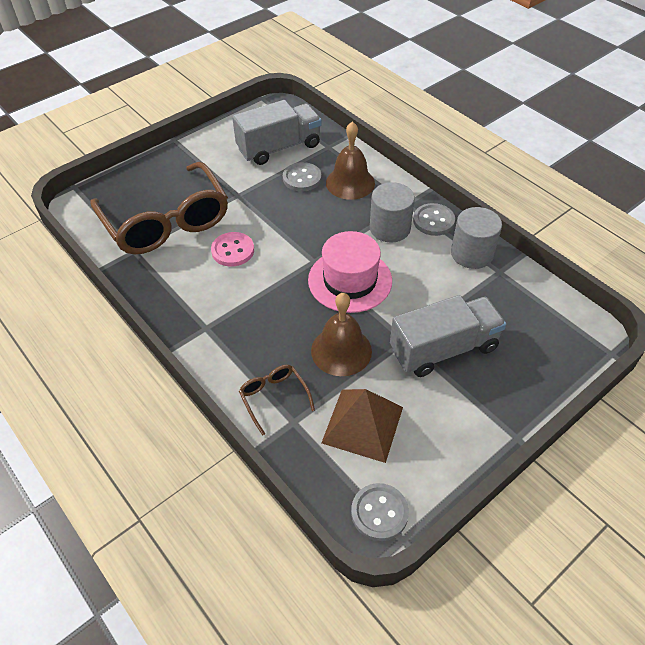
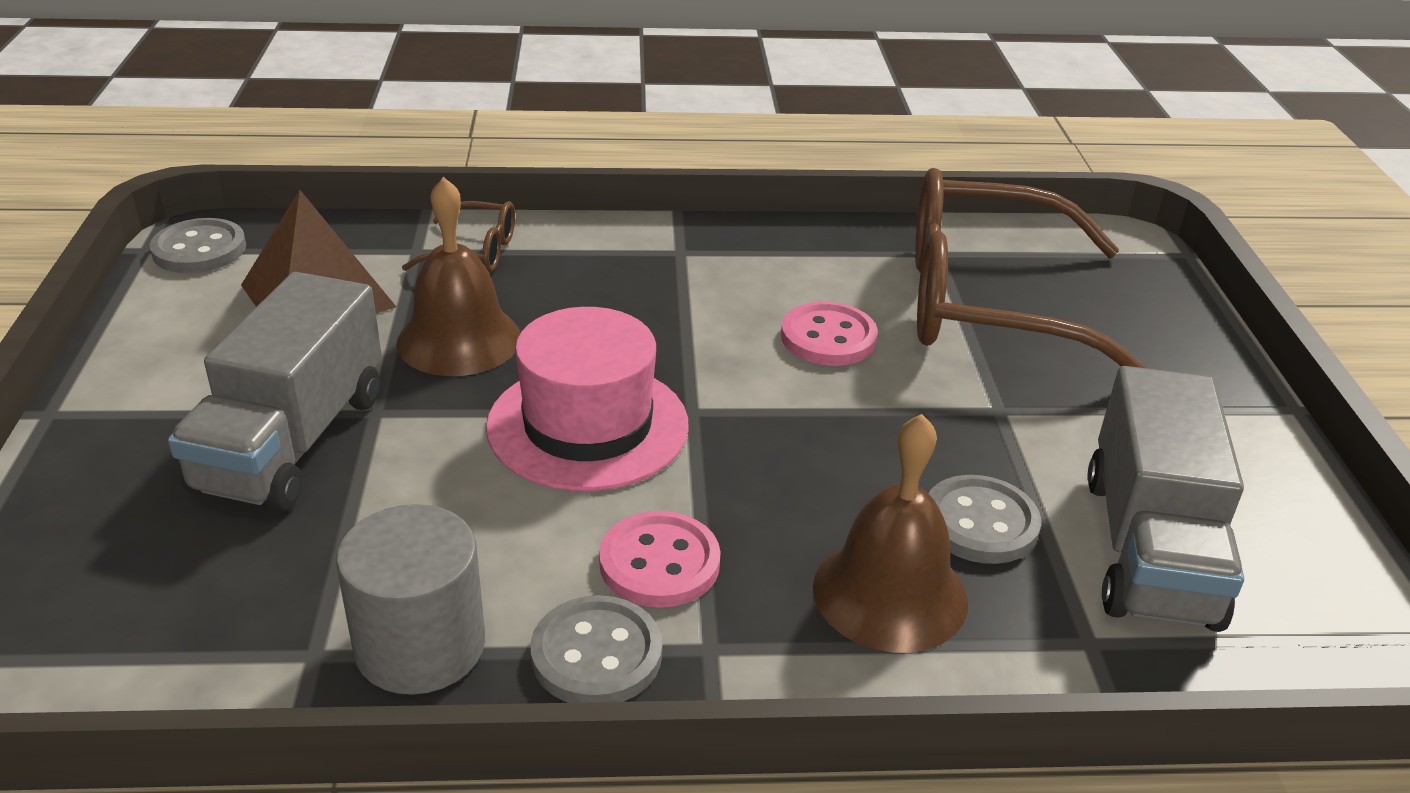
camera: 125 degrees right, 15 degrees down
grey cylinder [370,182,415,242] -> pink button [599,511,721,608]

